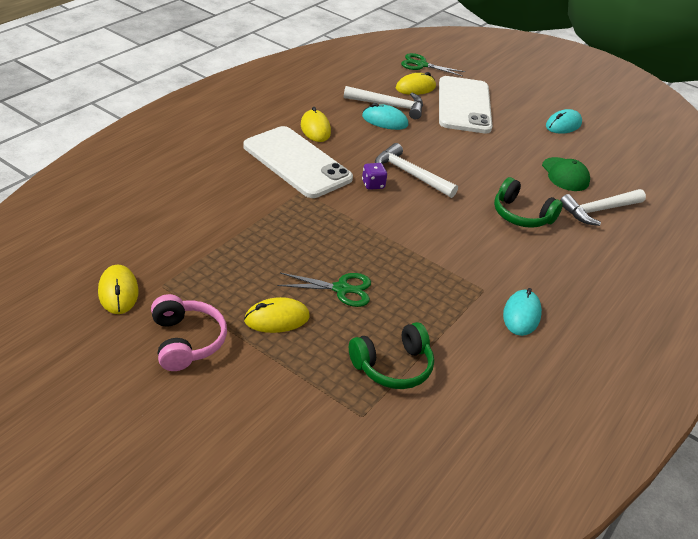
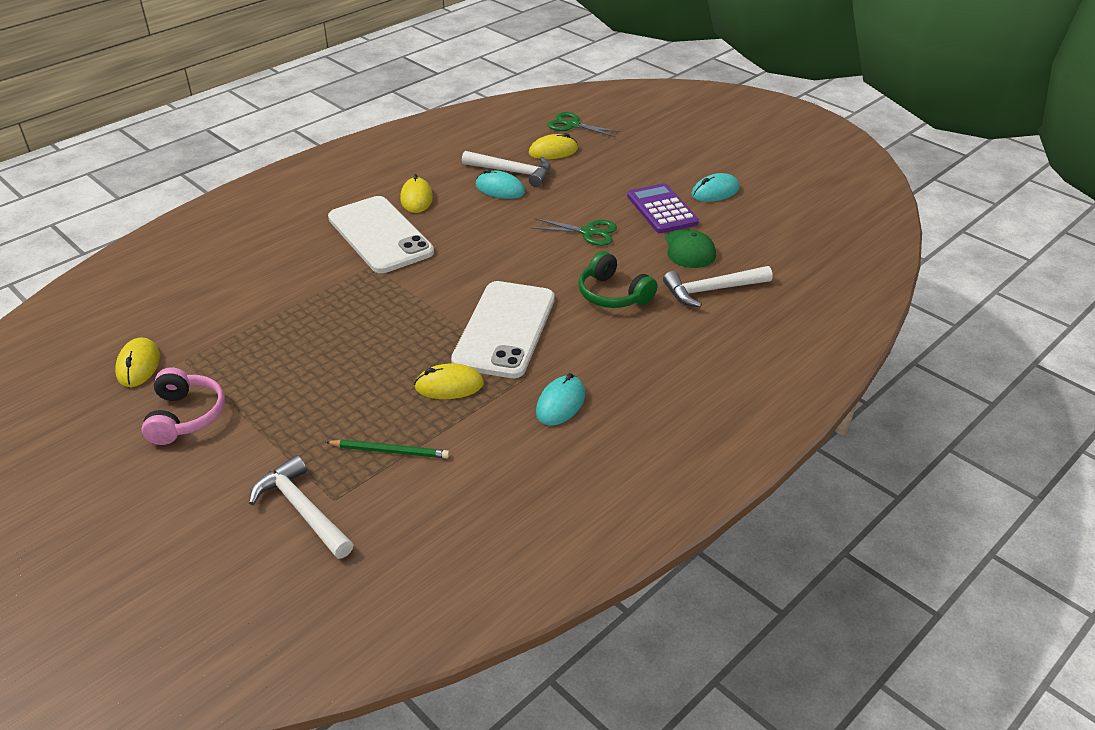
camera: 15 degrees right, 0 degrees up
yellow mouse [244,297,310,333] -> yellow mouse moved to [414,363,484,399]
green scissors [277,273,371,307] -> green scissors moved to [531,218,617,246]
green headphones [349,322,434,389] -> green pencil [326,440,450,458]
purple dice [362,163,387,190] -> none
white hammer [375,143,458,198] -> white hammer moved to [249,455,354,559]
white phone [439,76,492,133] -> white phone moved to [451,281,555,378]
none -> purple calculator [627,183,699,233]

